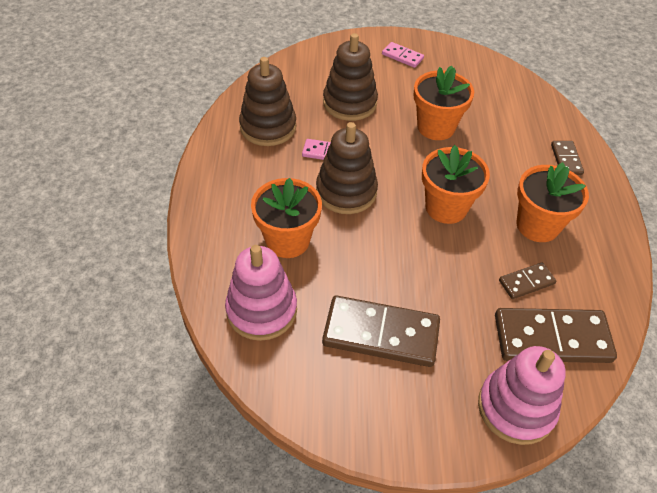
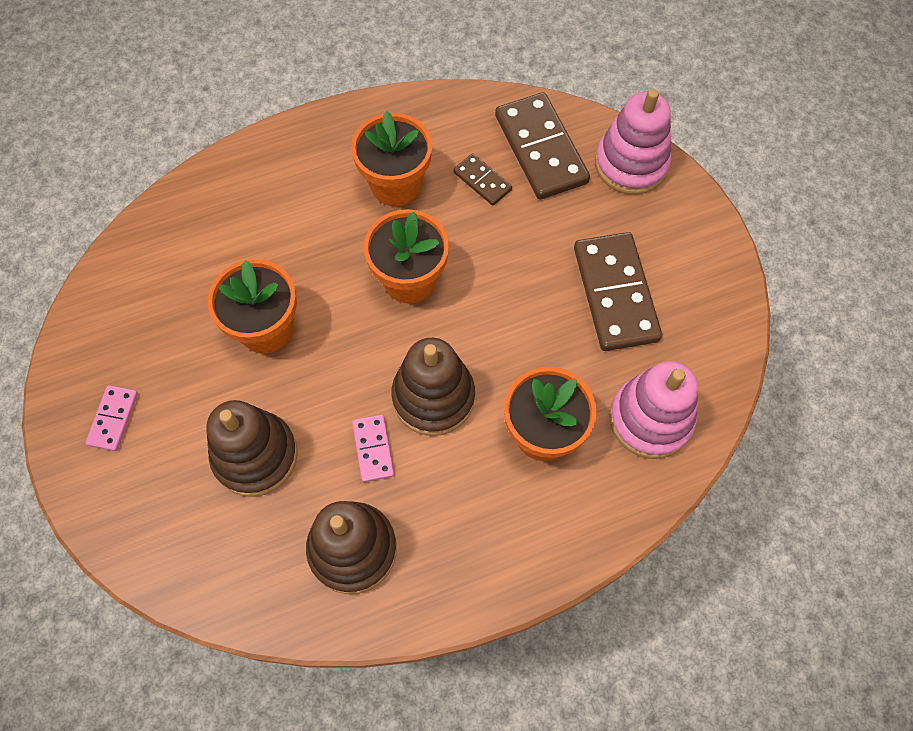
camera: 110 degrees left, 15 degrees up
brown domino [551,141,584,175] -> none

